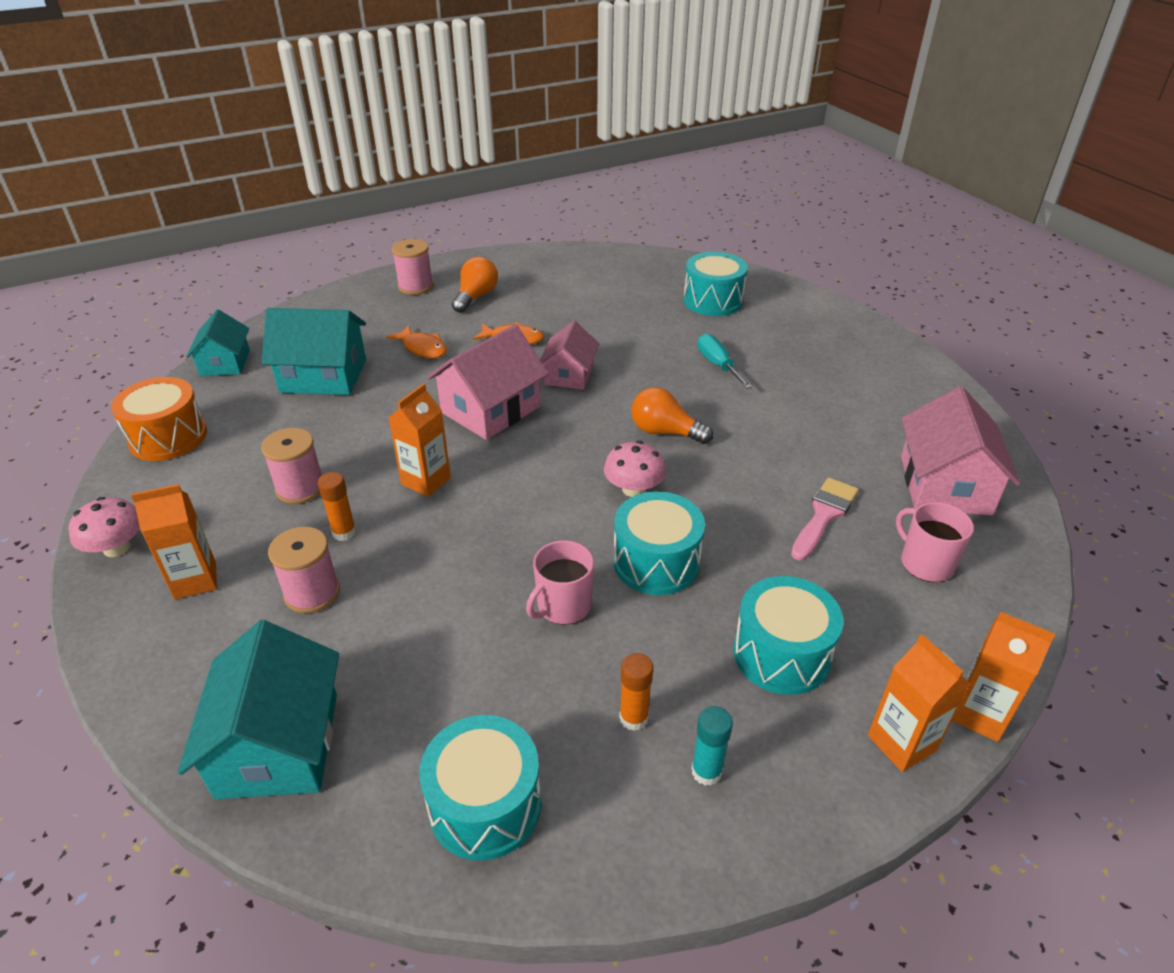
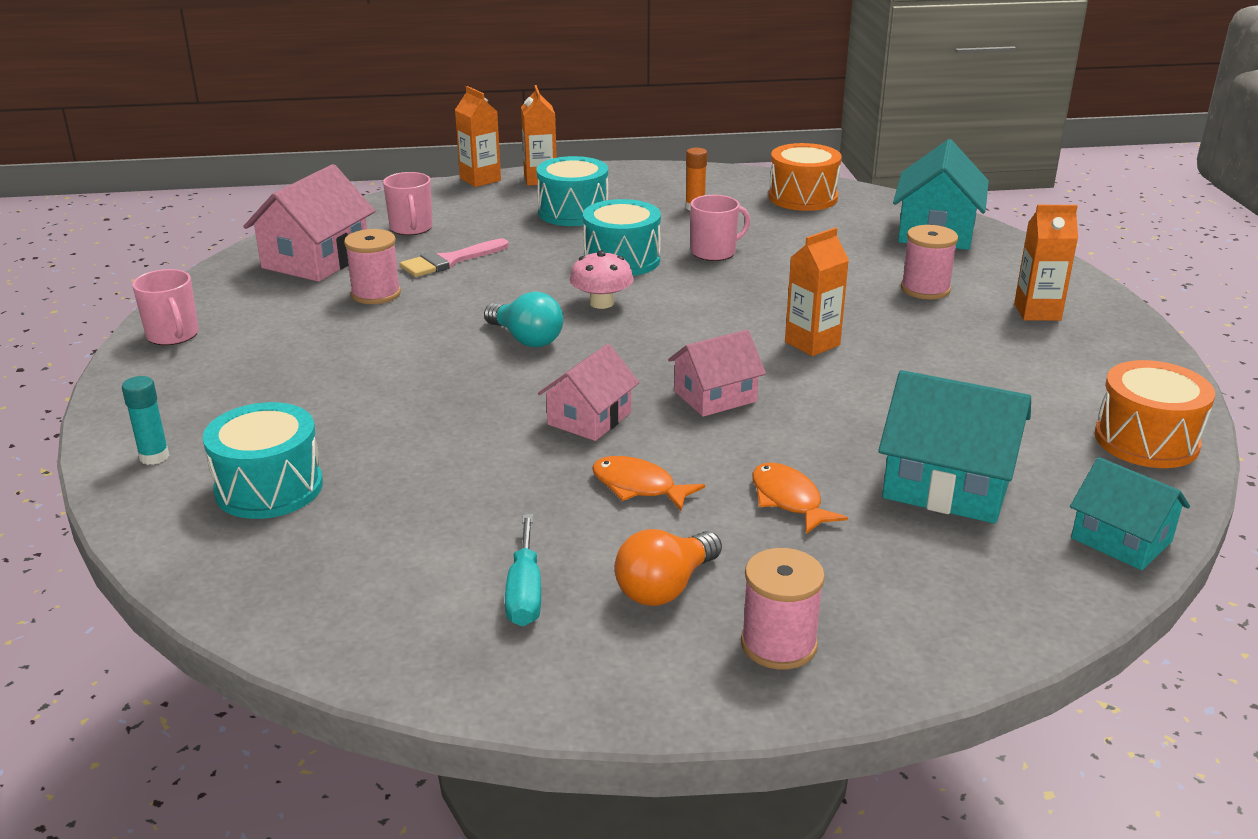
camera: 160 degrees left, 10 degrees down
pink mushroom [68,497,140,557] -> none
turquoise house [186,310,250,376] -> turquoise house turned 60 degrees counterclockwise [1070,457,1190,570]
pink spool [261,428,322,504] -> pink spool moved to [344,229,401,304]
orange glue stick [318,472,356,541] -> none
turquoise drum [419,715,541,861] -> orange drum [769,143,842,211]
pink house [427,325,549,440] -> pink house [668,330,766,417], size x0.64
orange light bulb [631,387,713,444] -> turquoise light bulb [484,292,563,347]
turquoise glue stick [691,706,733,786] -> turquoise glue stick moved to [122,376,169,465]
turquoise screwdriver [698,334,752,389] -> turquoise screwdriver moved to [505,514,541,626]
none -> pink mug [132,269,199,345]

